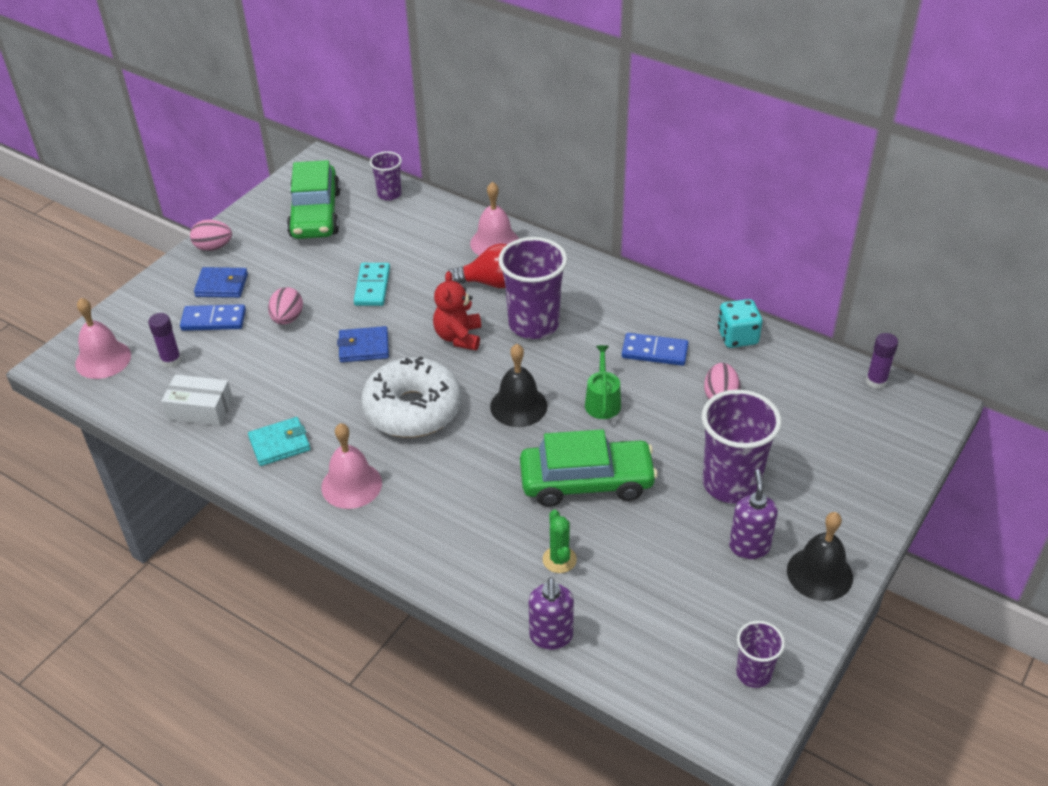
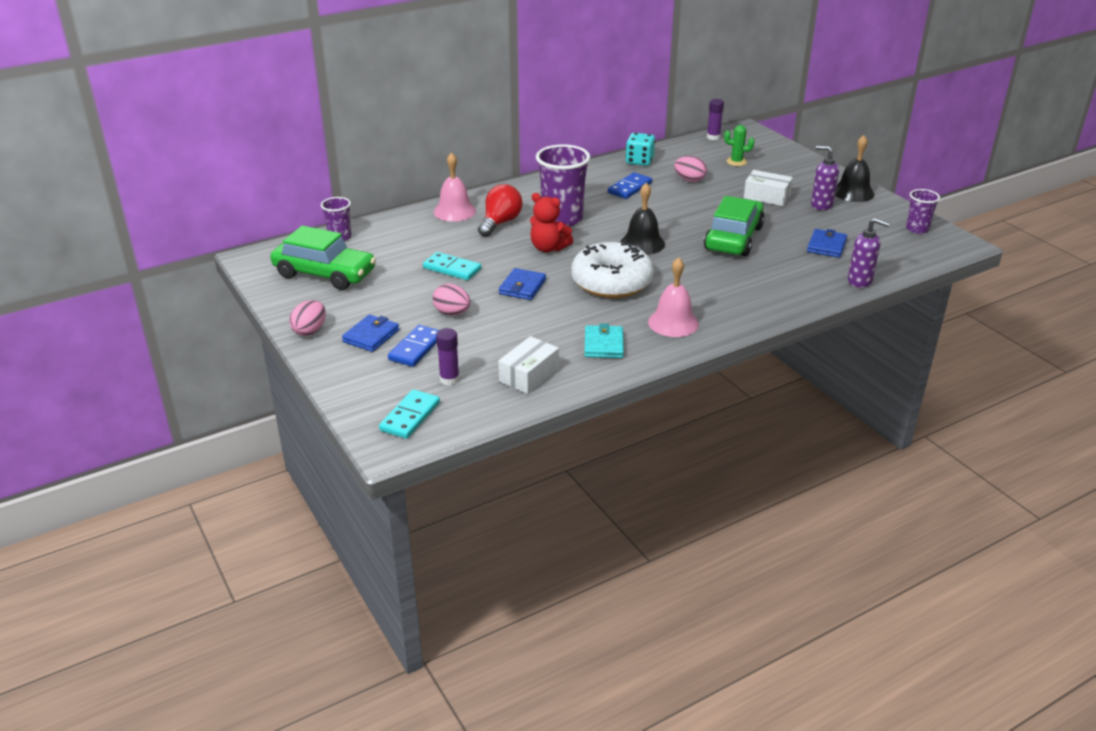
camera: 65 degrees left, 10 degrees down
pink bell [75,298,131,379] -> turquoise domino [379,389,440,439]
green cactus [543,509,577,573] -> green cactus moved to [724,125,755,166]
green watering can [585,345,621,419] -> none
purple cup [702,390,782,504] -> white box [744,170,793,206]
none -> blue wallet [807,229,847,258]

